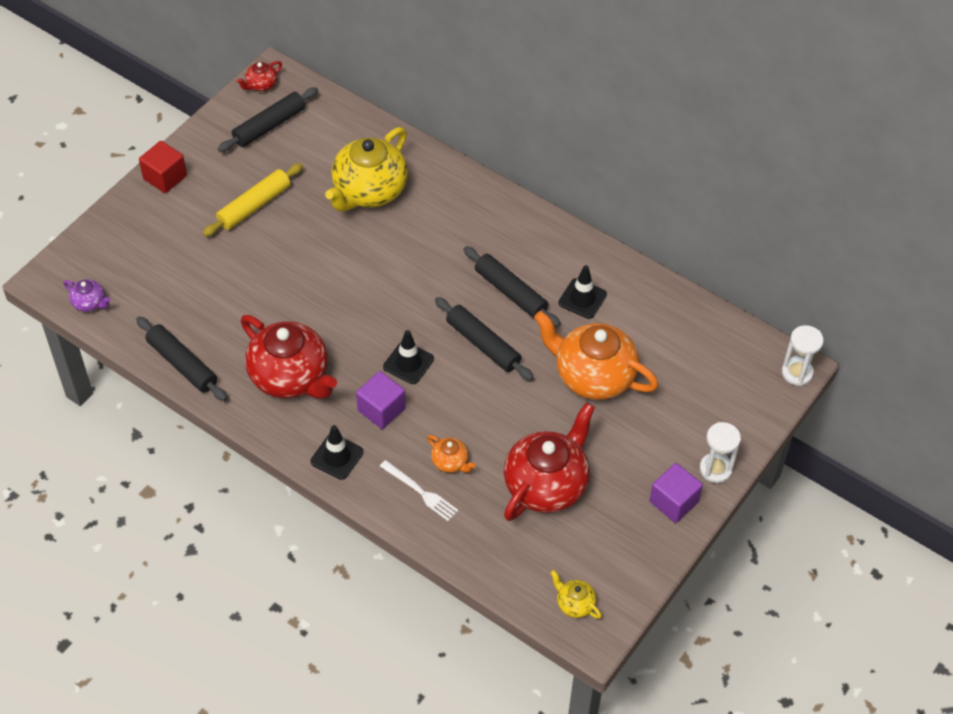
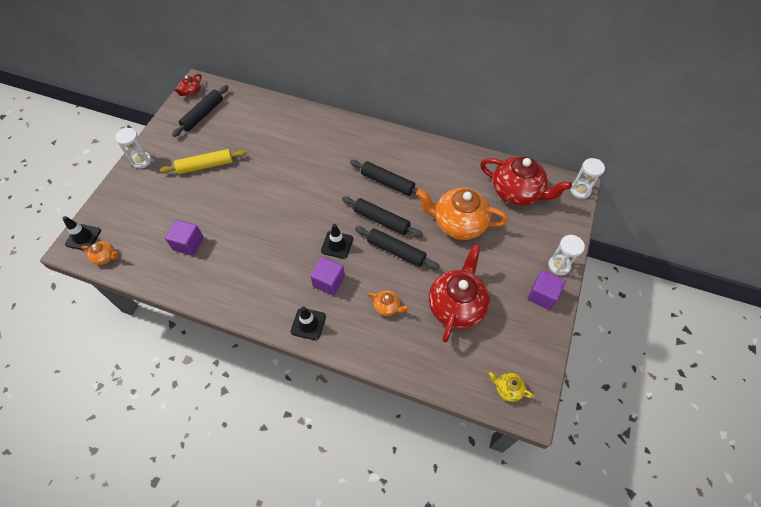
camera: 15 degrees left, 5 degrees up
purple teapot [63,279,111,312] -> orange teapot [81,241,118,265]
black rolling pin [136,316,227,401] -> black rolling pin moved to [355,226,440,269]
red cube [139,141,187,193] -> white hourglass [115,128,151,169]
yellow rolling pin [203,163,303,237] -> yellow rolling pin turned 45 degrees clockwise [160,149,247,174]
red teapot [241,315,337,399] -> red teapot moved to [480,156,572,206]
yellow teapot [325,127,408,211] -> none
white fork [380,460,459,521] -> none
black traffic cone [558,265,607,319] -> black traffic cone moved to [62,216,101,251]
none -> purple cube [165,220,204,256]

